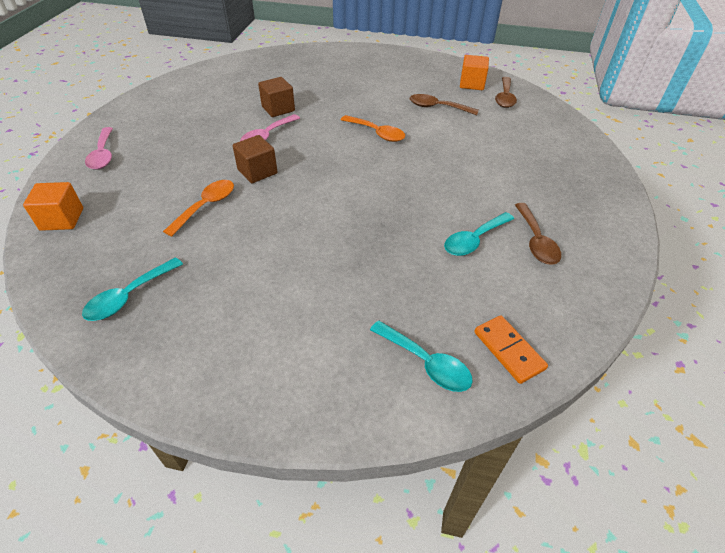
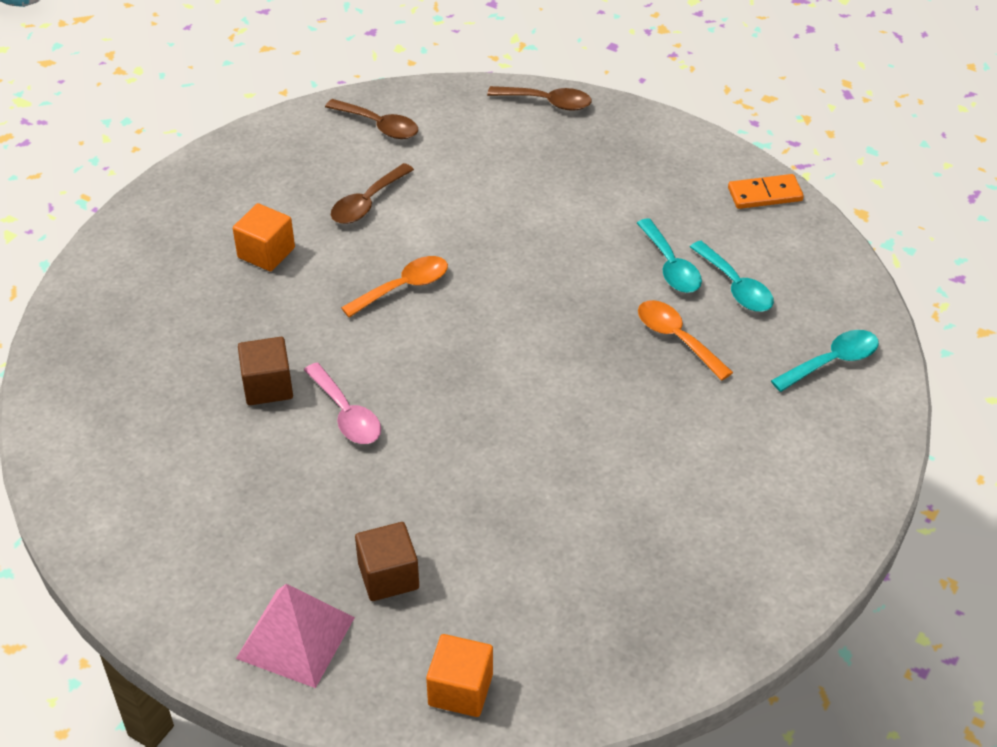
camera: 70 degrees left, 0 degrees up
turquoise spoon [82,257,183,321] -> turquoise spoon moved to [690,241,774,312]
pink spoon [85,127,113,170] -> pink pyramid [236,584,355,688]
orange spoon [163,180,234,237] -> orange spoon moved to [638,300,733,381]
brown cube [233,135,277,183] -> brown cube moved to [355,522,419,601]
orange cube [460,55,489,90] -> orange cube moved to [233,203,295,271]
orange domino [474,315,548,384] -> orange domino moved to [728,174,804,209]
brown spoon [515,203,561,265] -> brown spoon moved to [487,86,592,111]

